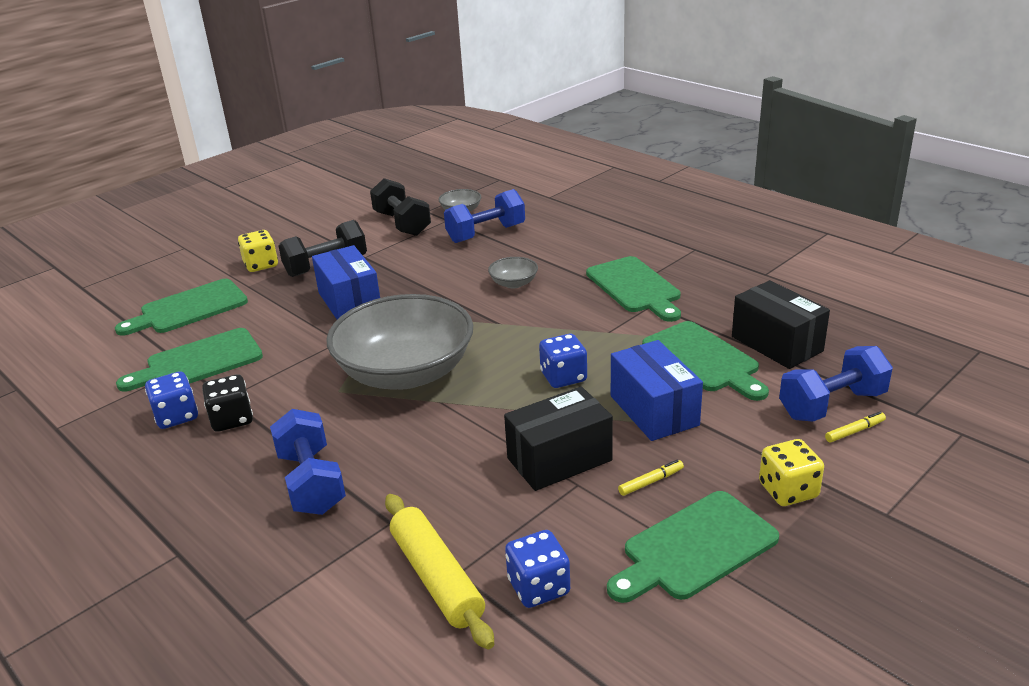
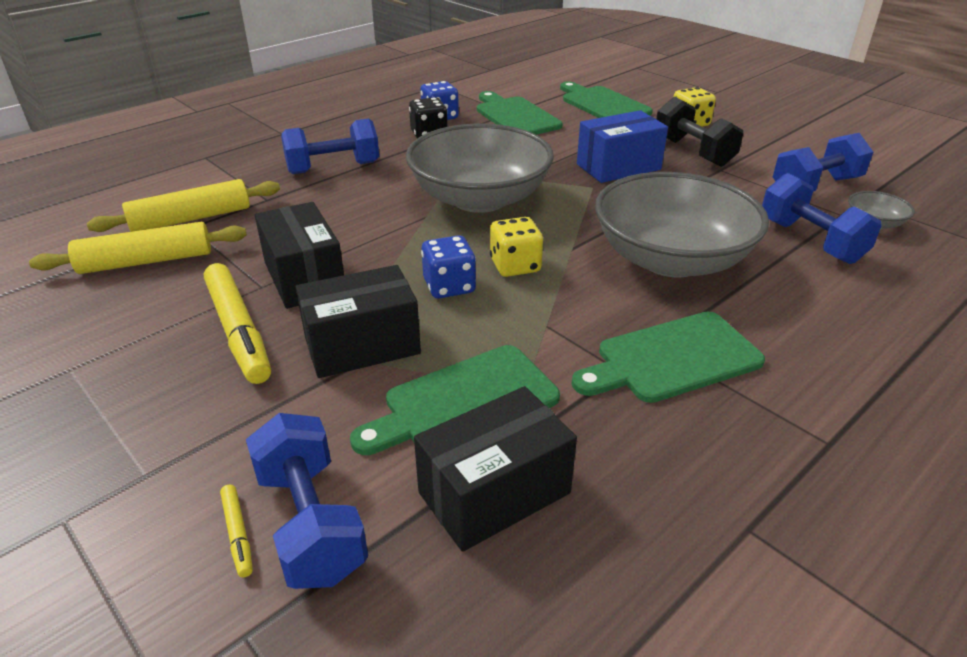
camera: 90 degrees right, 5 degrees up
black dumbbell [370,178,431,236] -> blue dumbbell [773,133,873,191]
grey bowl [488,257,538,288] -> grey bowl [595,172,769,277], size x2.50
blue dice [505,530,570,608] -> yellow rolling pin [29,222,247,274]
green cutting board [607,491,779,603] -> none
blue box [611,340,703,441] -> black box [295,265,421,378]
yellow marker [618,460,684,496] -> yellow marker [204,263,271,384], size x2.32
yellow dice [759,439,824,506] -> yellow dice moved to [490,217,543,277]

